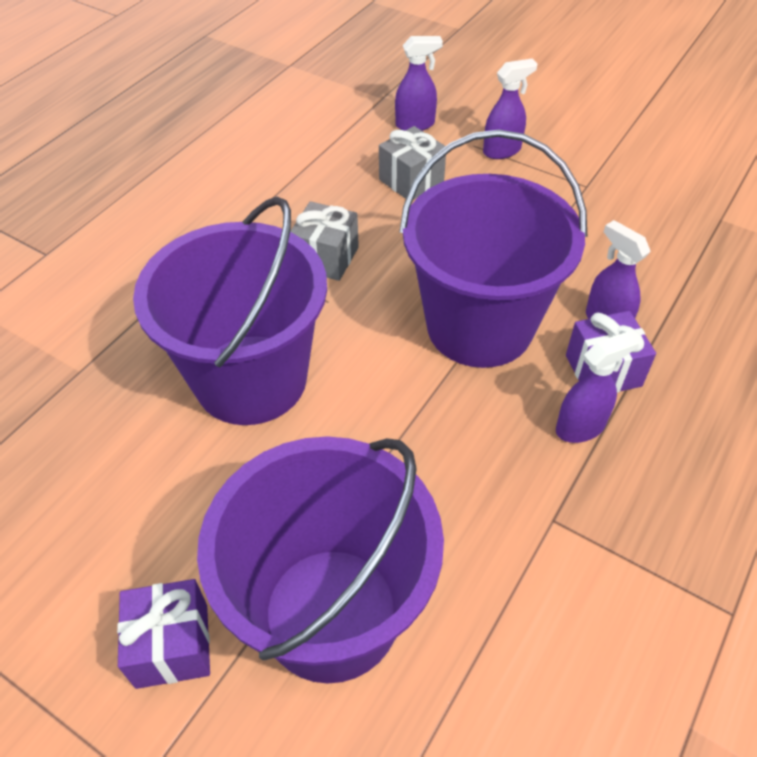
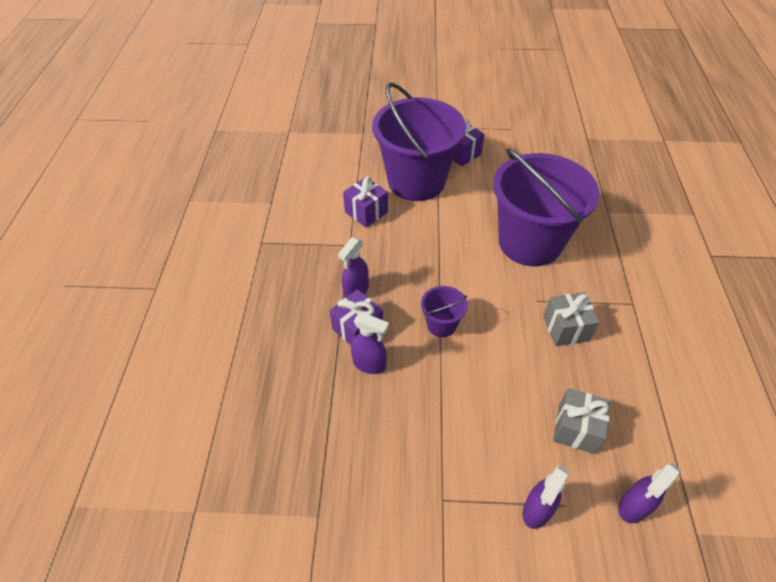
camera: 150 degrees right, 0 degrees up
purple bucket [399,130,588,368] -> purple bucket [421,286,468,337], size x0.42
none -> purple gift [343,177,388,228]

